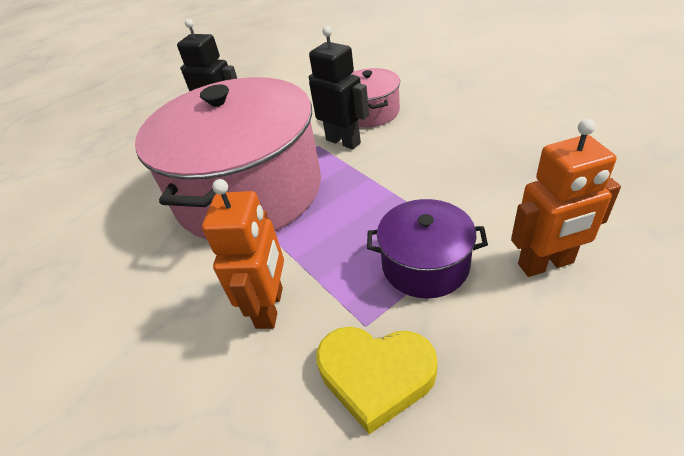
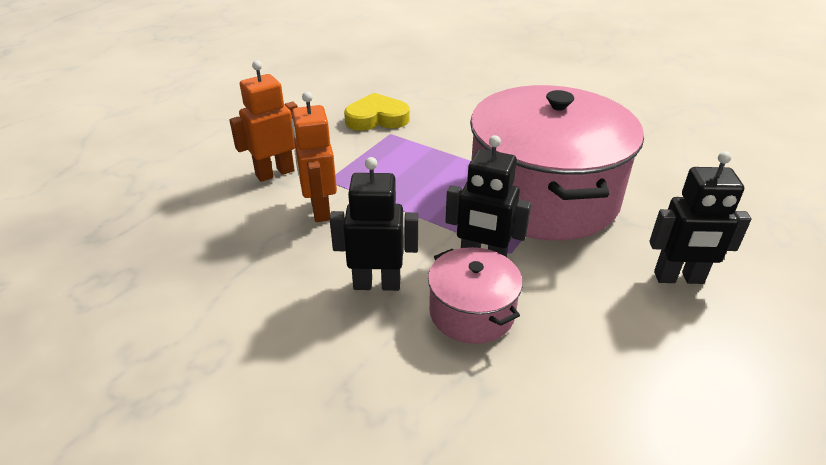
camera: 155 degrees right, 5 degrees down
orange robot [202,179,284,329] -> orange robot moved to [291,91,337,222]
purple pot [367,199,488,299] -> none
none -> black robot [330,157,418,291]

